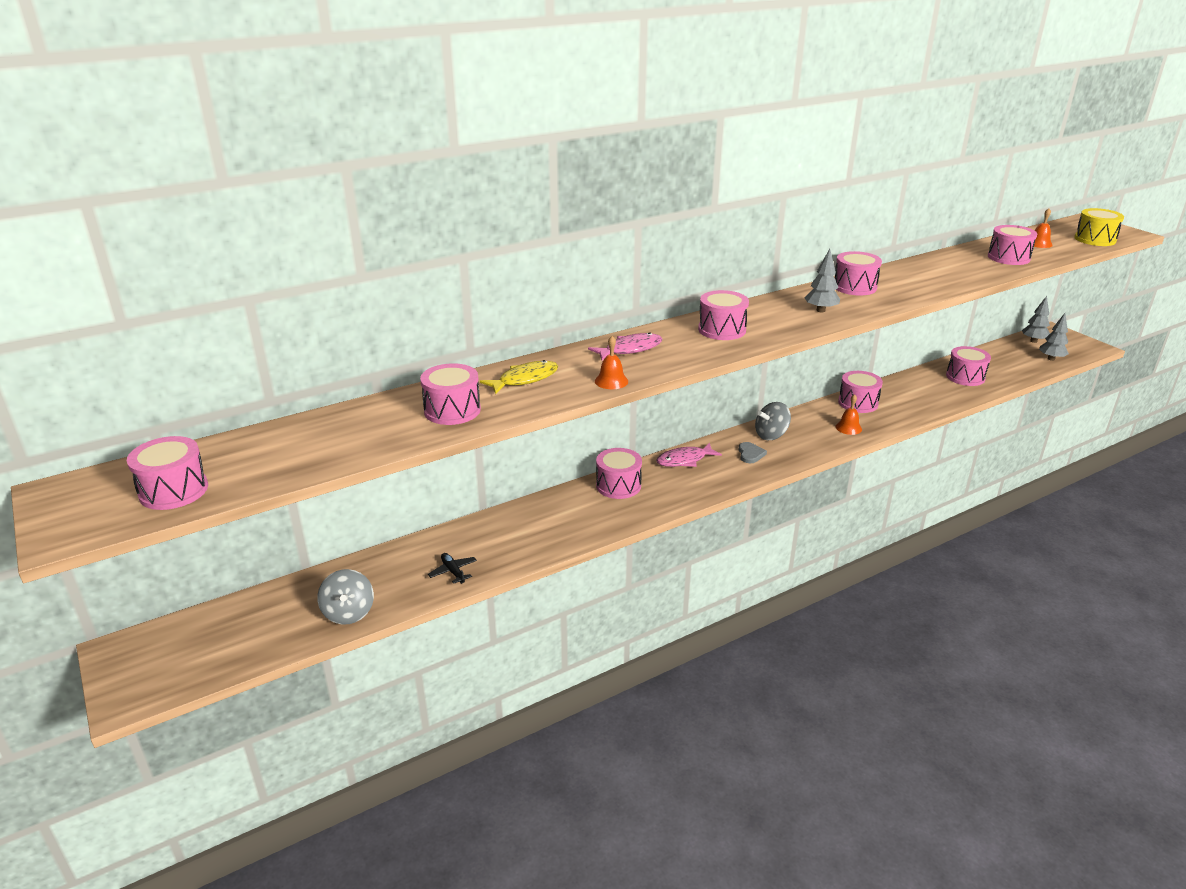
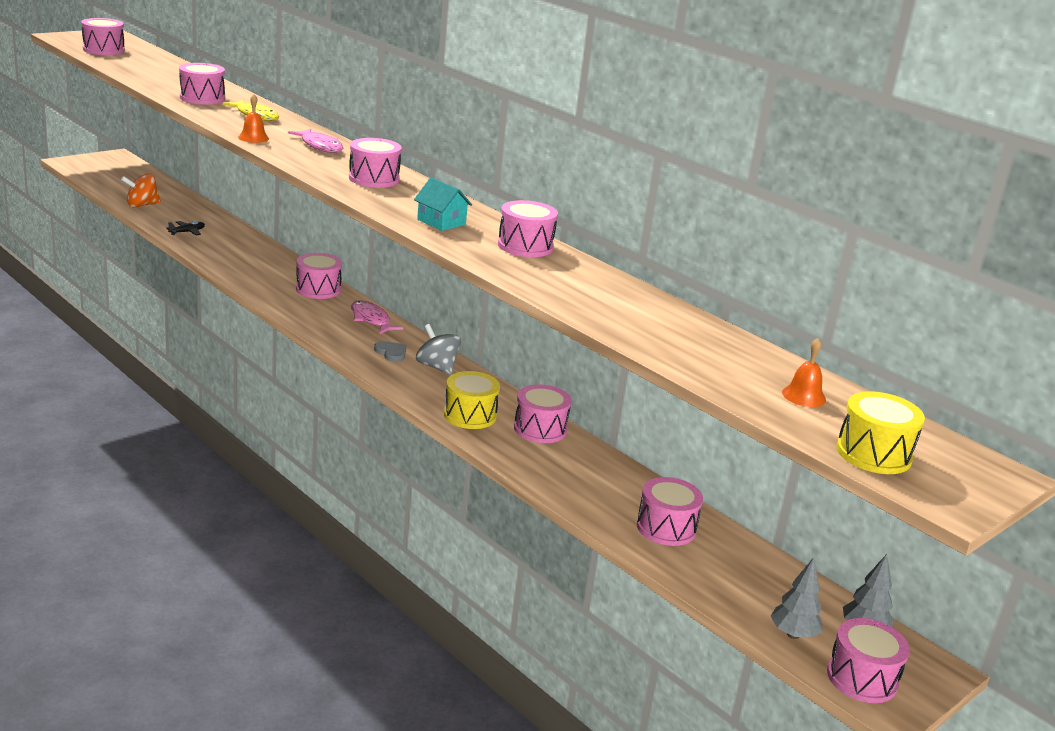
camera: 75 degrees right, 5 degrees down
grey spinning top [317,569,374,625] -> orange spinning top [121,173,161,207]
grey heart [739,442,767,463] -> grey heart turned 120 degrees counterclockwise [374,341,407,362]
grey tree [804,249,840,312] -> turquoise house [414,177,472,231]
orange bell [835,394,862,435] -> yellow drum [444,371,500,429]
pink drum [988,225,1037,265] -> pink drum moved to [827,618,910,703]

